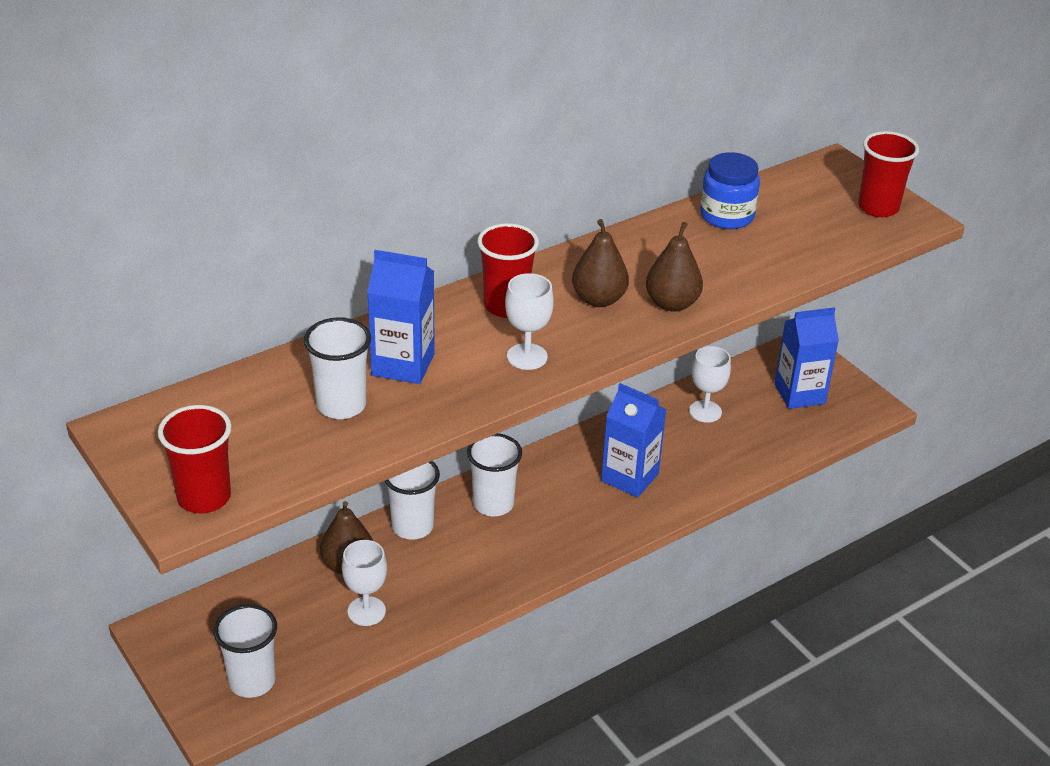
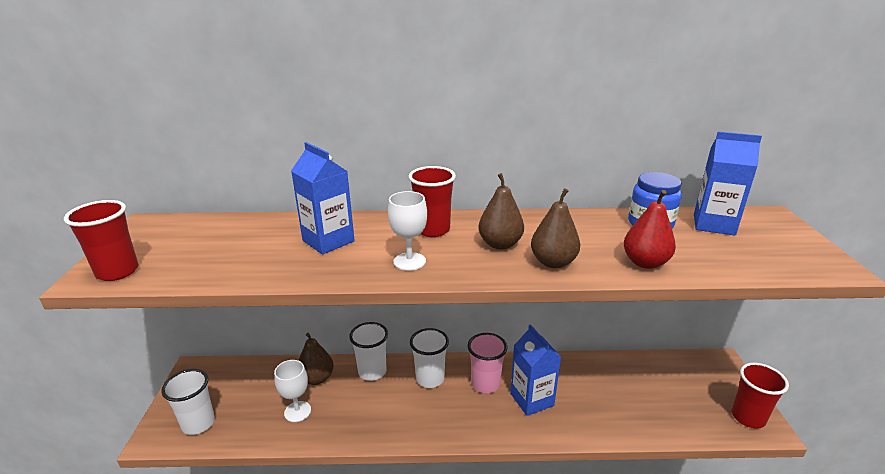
camera: 35 degrees right, 10 degrees down
white cup [304,317,371,419] -> none
white goblet [689,346,731,423] -> none
blue carton [774,307,839,409] -> blue carton moved to [694,132,762,236]
red cup [858,131,919,217] -> red cup moved to [732,363,789,428]
none -> pink cup [468,333,507,393]
none -> red pear [624,190,676,269]

